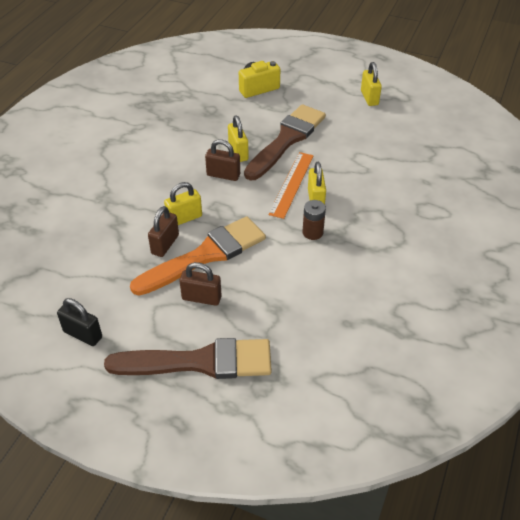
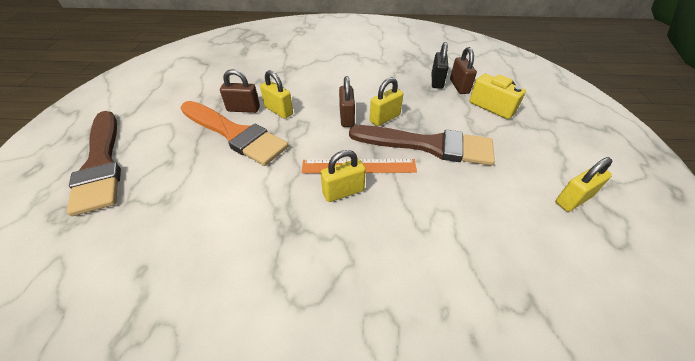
camera: 70 degrees right, 0 degrees up
black padlock [57,298,102,346] -> black padlock moved to [432,42,449,89]
brown padlock [179,262,222,306] -> brown padlock moved to [450,47,477,94]
brown battery [303,200,326,240] -> none

